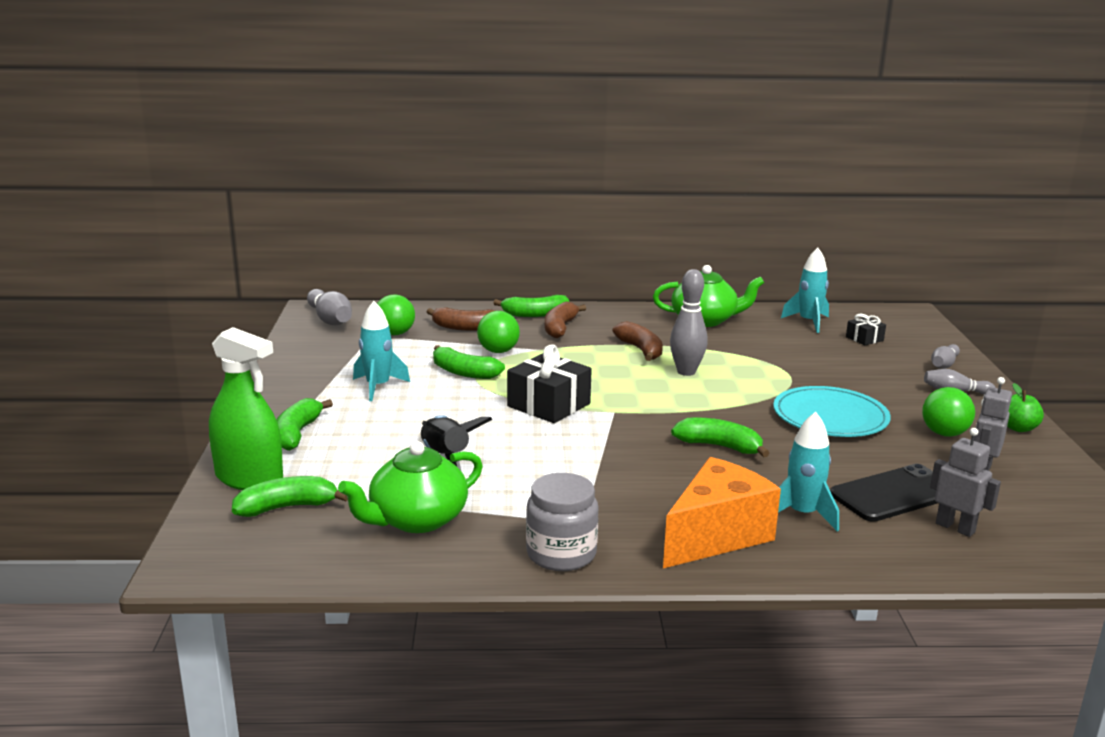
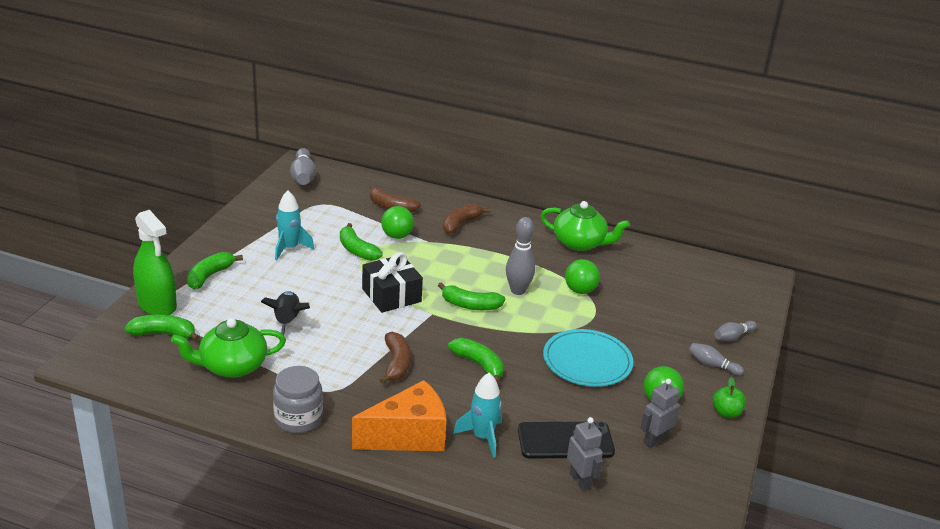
camera: 20 degrees right, 10 degrees up
green ball [377,294,415,335] -> green ball moved to [565,259,600,294]
green banana [494,295,569,317] -> green banana moved to [438,282,505,310]
brown banana [612,321,663,361] -> brown banana moved to [380,332,411,384]
turquoise rocket [781,248,829,333] -> none
black gift [846,314,886,345] -> none

